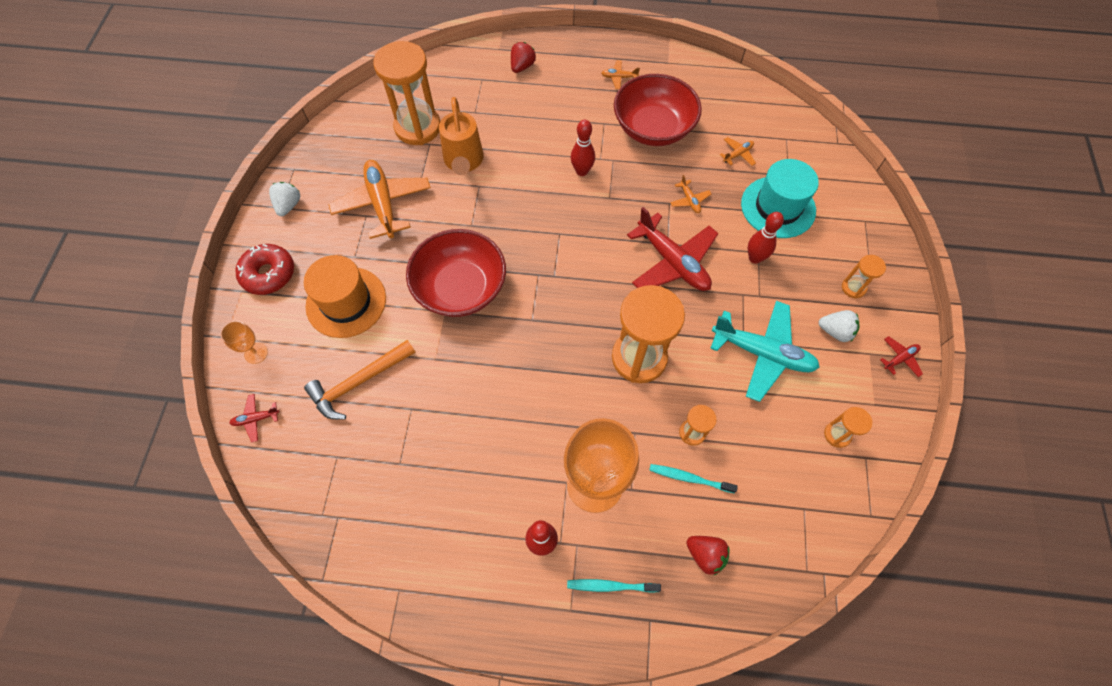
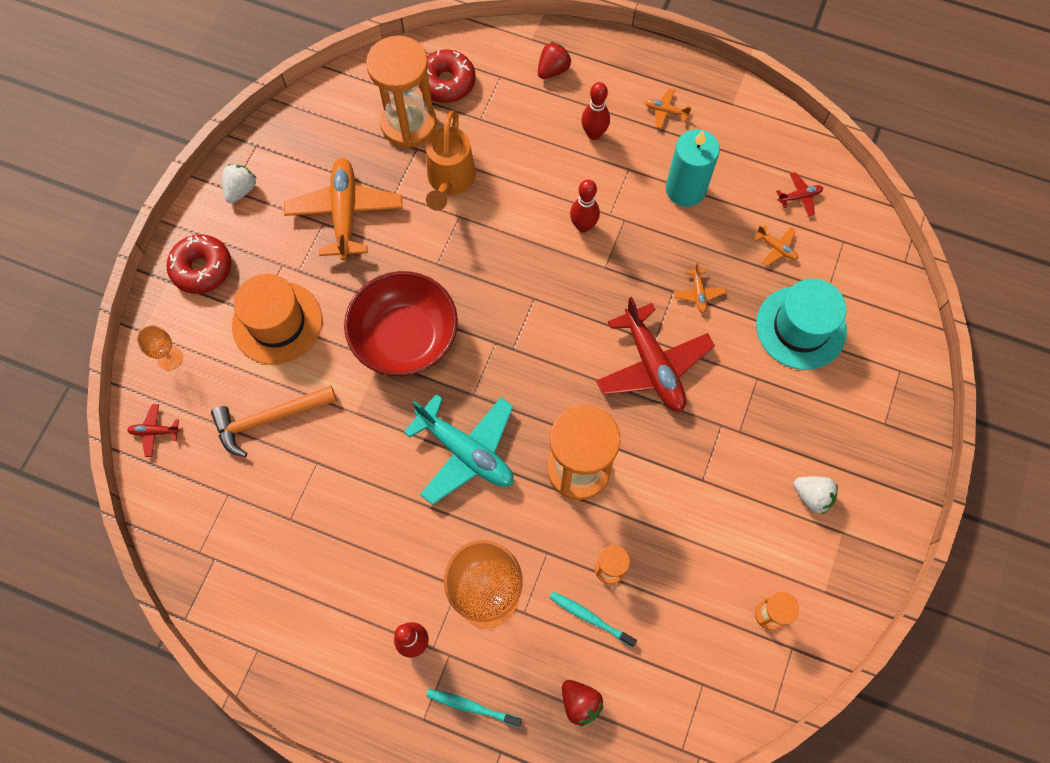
camera: 15 degrees right, 5 degrees up
red bowl [614,74,702,146] -> turquoise candle [666,129,720,207]
turquoise plane [710,301,820,402] -> turquoise plane moved to [404,394,514,505]
orange plane [720,137,756,166] -> orange plane turned 60 degrees clockwise [753,225,798,266]
red bowling pin [748,212,784,264] -> red bowling pin moved to [581,82,610,140]
orange hourglass [842,255,886,299] -> none
red plane [880,336,923,377] -> red plane moved to [776,172,823,216]
none -> red donut [419,50,475,103]

